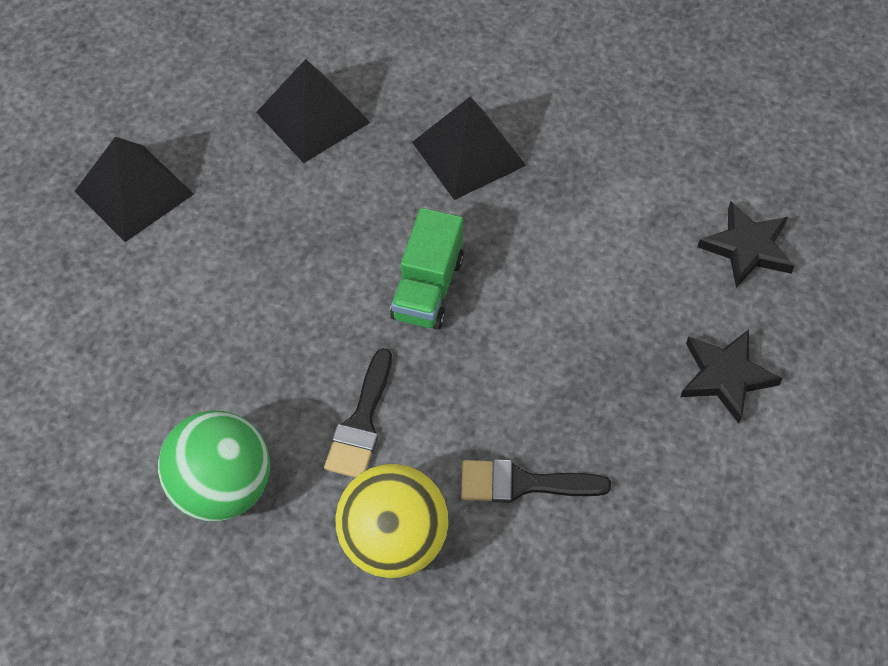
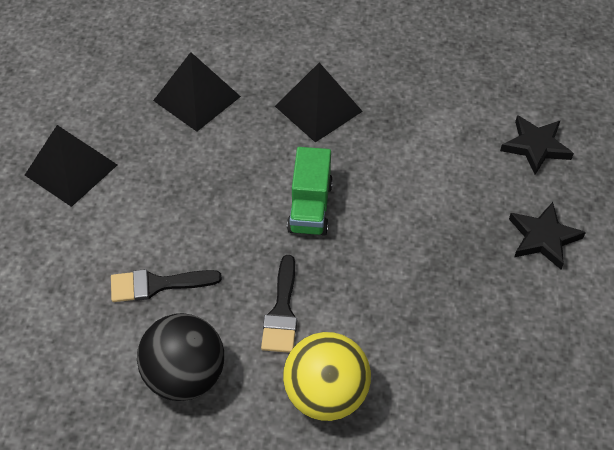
camera: 10 degrees left, 5 degrees down
green ball [158,410,270,522] -> black ball [137,313,224,401]
black brush [461,459,611,503] -> black brush moved to [111,269,222,302]

